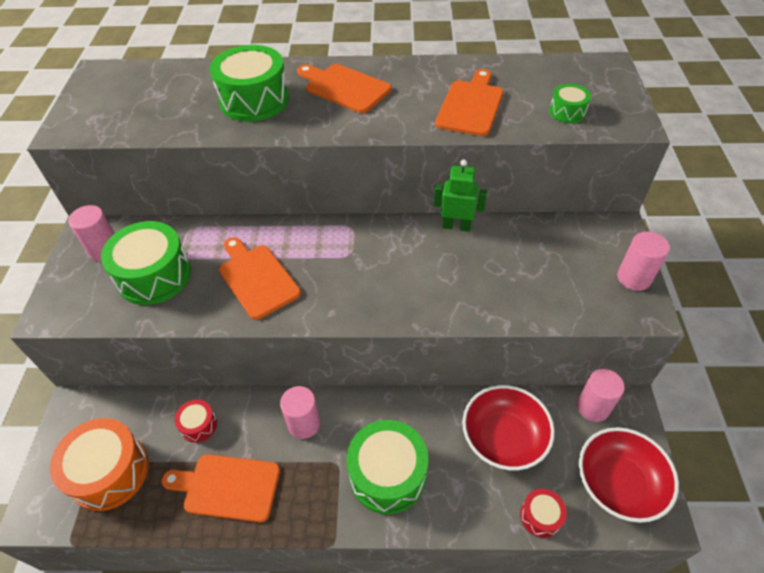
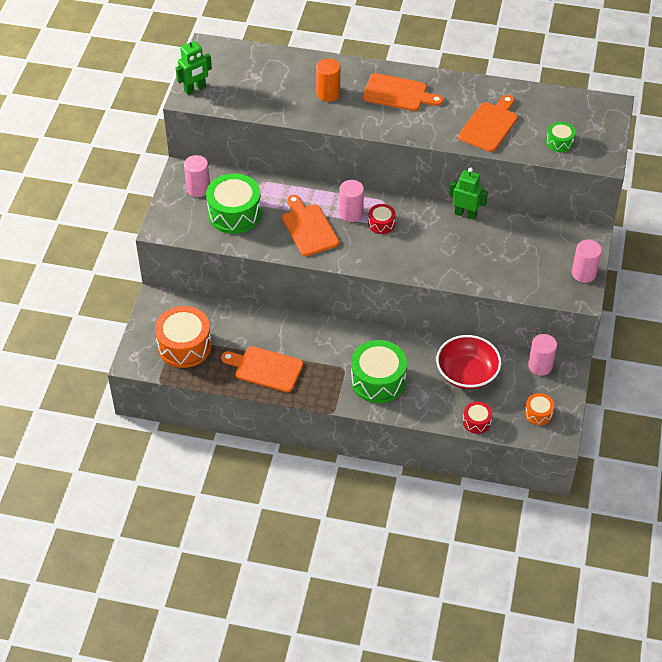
camera: 10 degrees right, 0 degrees up
red drum [174,399,217,443] -> red drum moved to [368,204,396,234]
green drum [210,45,289,122] -> orange cylinder [316,59,340,102]
pink cylinder [280,386,320,439] -> pink cylinder moved to [339,180,364,222]
orange cutting board [297,64,392,113] -> orange cutting board turned 150 degrees clockwise [363,73,443,111]
red bowl [579,427,679,523] -> orange drum [525,393,554,425]
none -> green robot [176,38,212,95]

